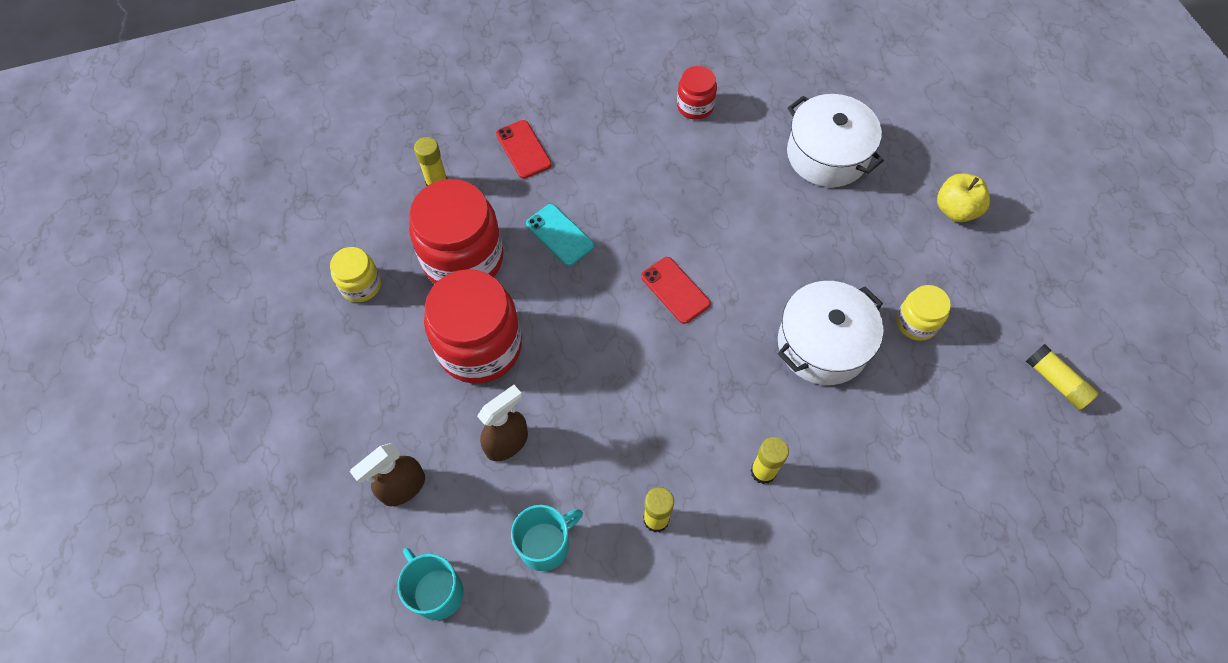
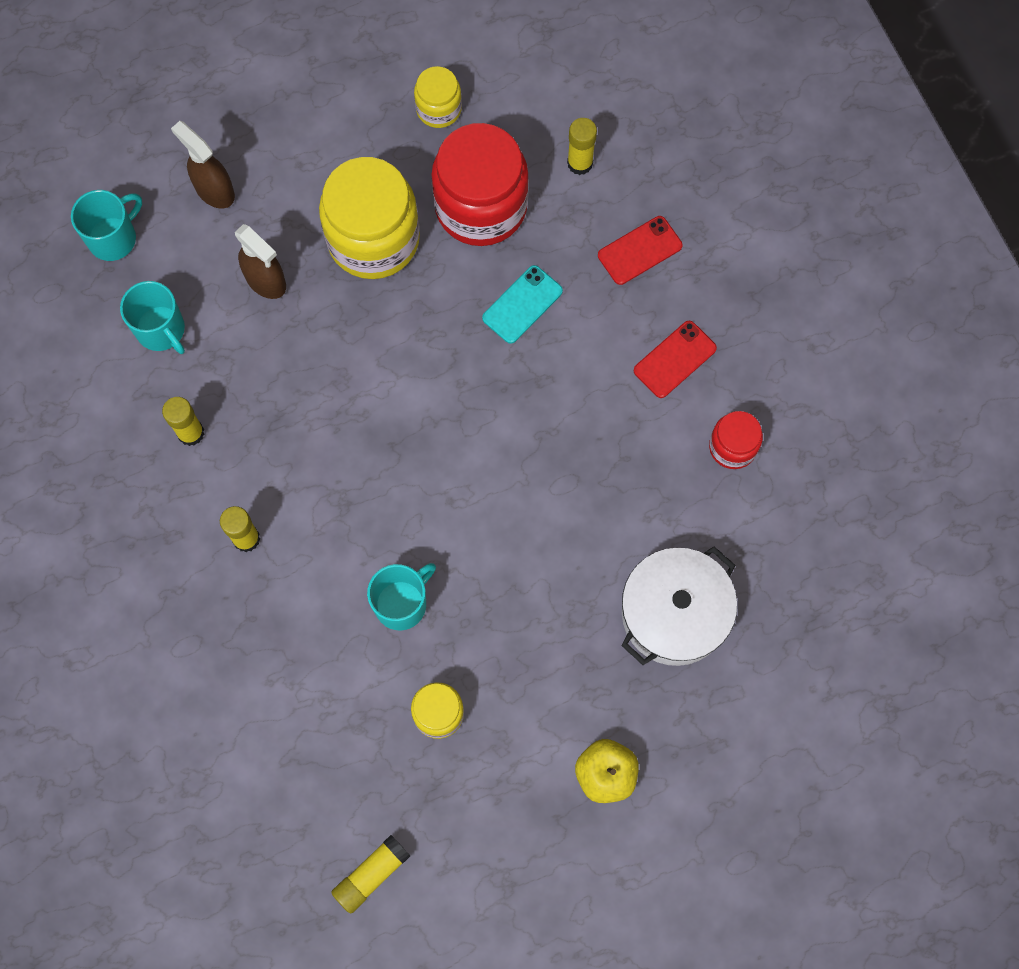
camera: 85 degrees right, 10 degrees up
red jar [424,269,522,384] -> yellow jar [319,157,420,279]
red phone [641,257,711,324] -> red phone moved to [634,321,717,398]
white pot [778,281,884,385] -> turquoise mug [367,563,436,630]

